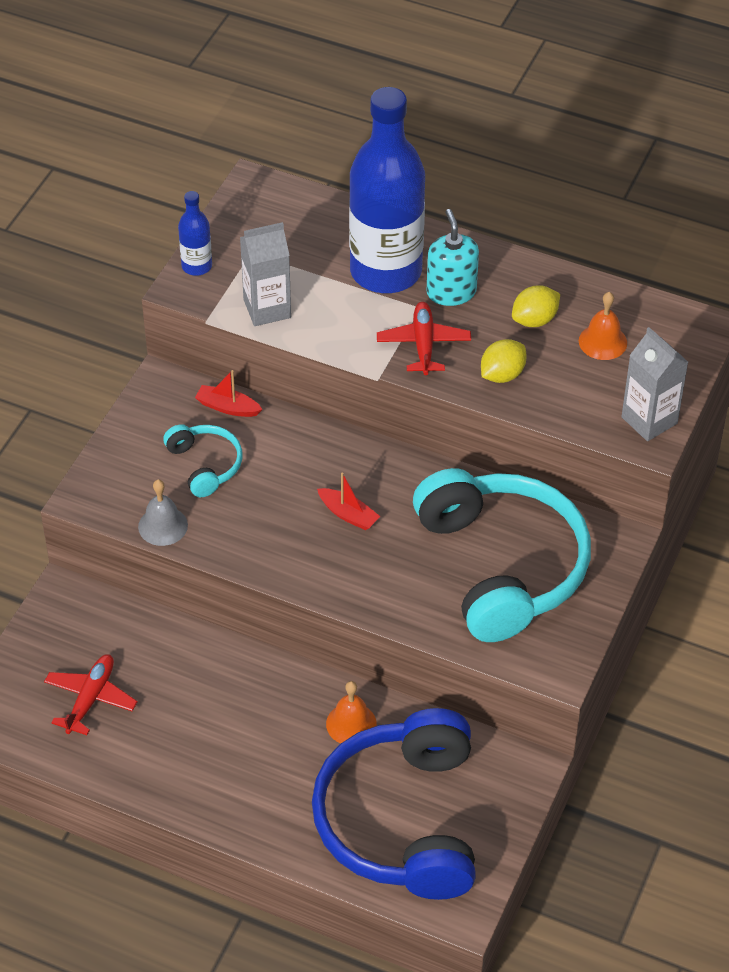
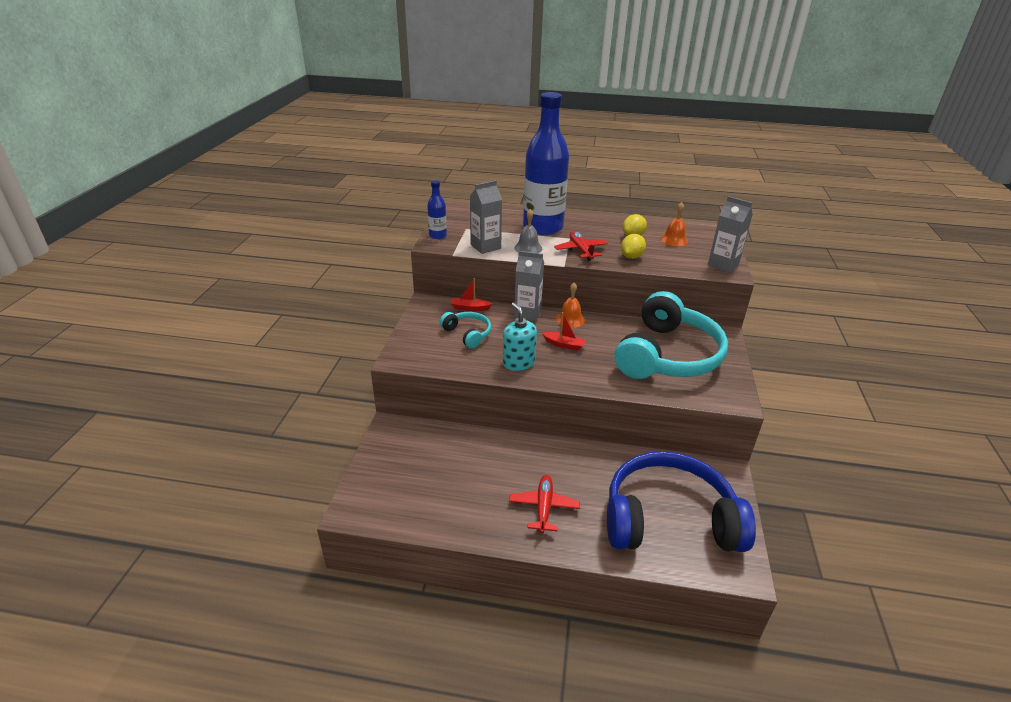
camera: 15 degrees left, 15 degrees down
red plane [44,654,138,735] -> red plane moved to [509,475,580,533]
grey bell [138,479,188,546] -> grey bell moved to [514,209,542,253]
blue headphones [312,708,476,900] -> blue headphones turned 105 degrees clockwise [607,451,756,552]
orange bell [326,681,377,743] -> orange bell moved to [556,283,585,328]
turquoise headphones [413,468,591,642] -> turquoise headphones turned 60 degrees clockwise [615,291,728,379]
turquoise soap dispenser [427,209,479,306] -> turquoise soap dispenser moved to [503,303,537,371]
none -> grey carton [514,251,544,321]

